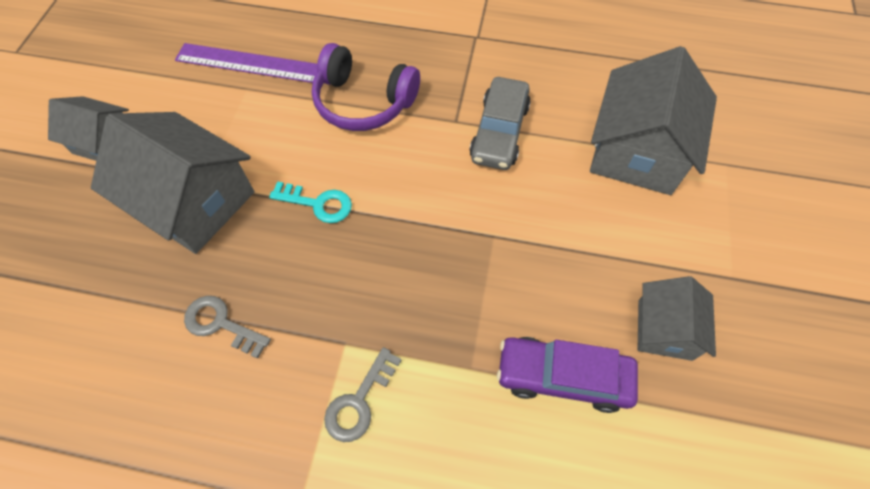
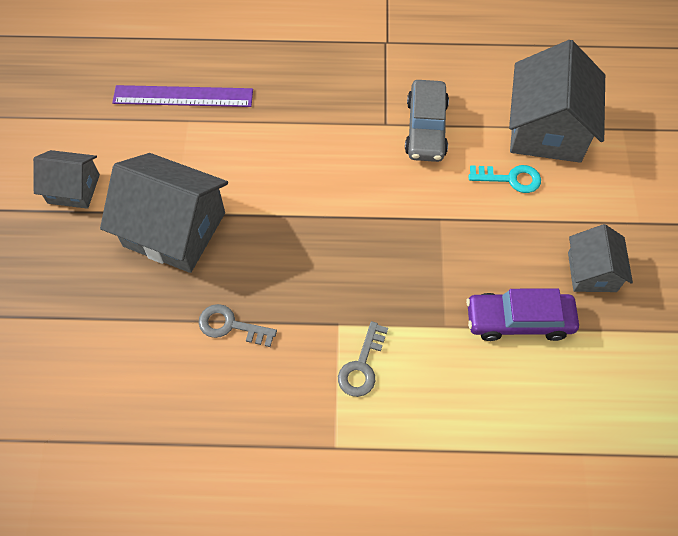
camera: 10 degrees left, 0 degrees up
turquoise key [269,181,352,223] -> turquoise key moved to [469,165,541,193]
purple headphones [312,43,420,131] -> none

